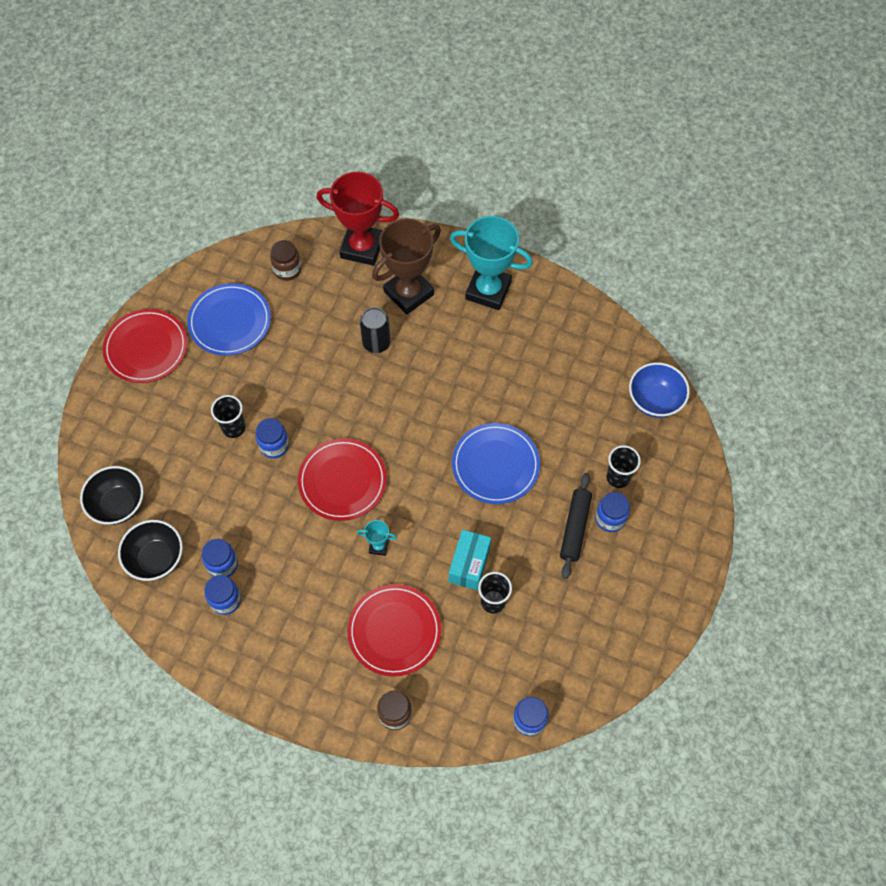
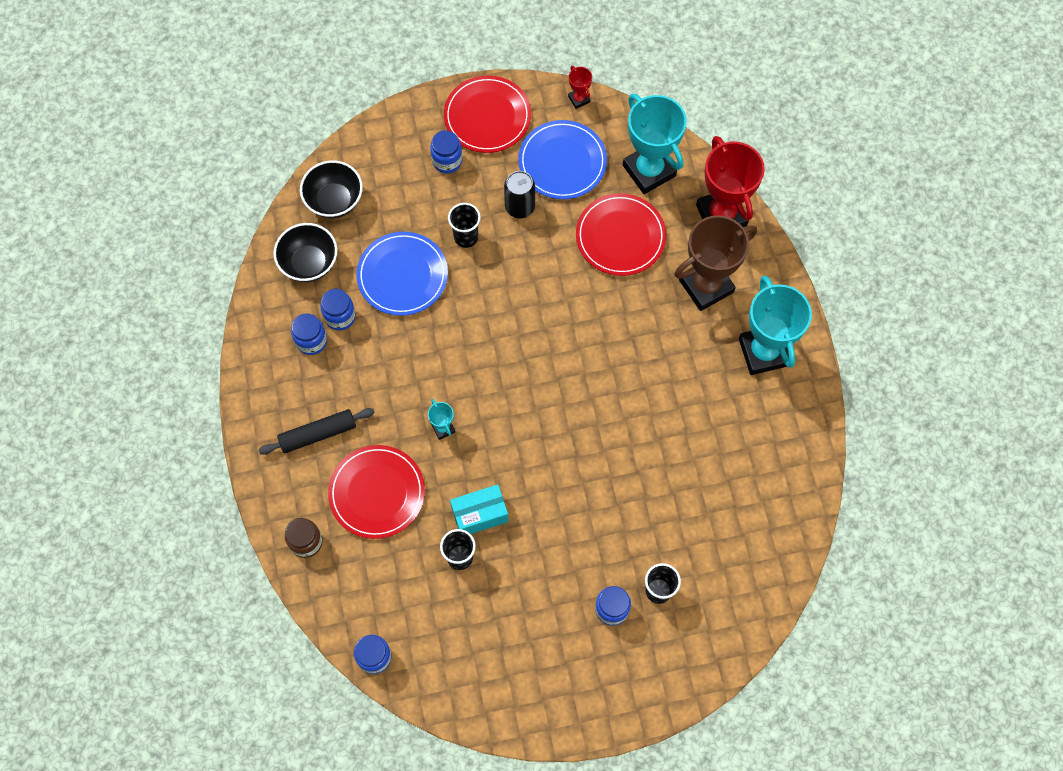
camera: 55 degrees right, 5 degrees up
blue jar [255,418,289,459] -> blue jar moved to [430,131,462,173]
brown jar [270,240,301,281] -> turquoise trophy [623,94,687,194]
red plate [298,438,387,521] -> red plate moved to [576,193,666,276]
black can [360,307,391,353] -> black can moved to [504,171,535,218]
brown trophy [372,219,441,315] -> brown trophy turned 45 degrees counterclockwise [674,215,757,311]
blue plate [452,423,540,504] -> blue plate moved to [357,232,448,316]
black rolling pin [560,473,592,579] -> black rolling pin moved to [259,408,375,455]
blue bowl [629,362,690,418] -> none
none -> red trophy [568,66,592,109]

